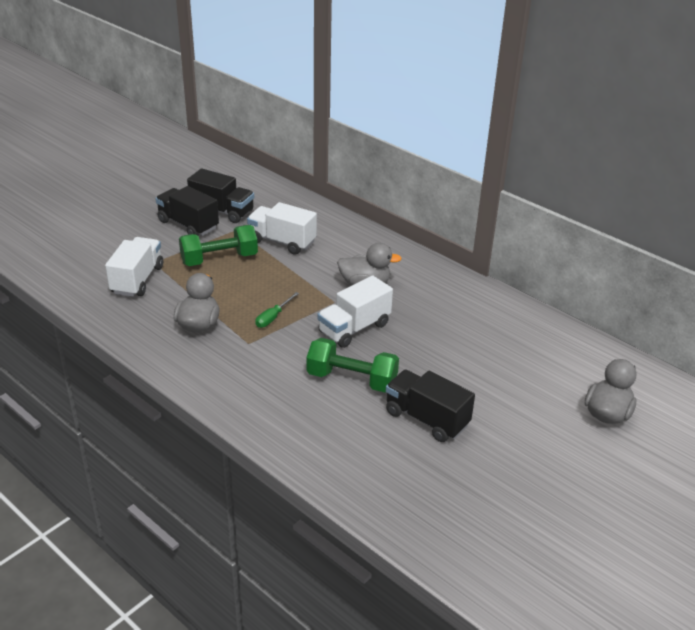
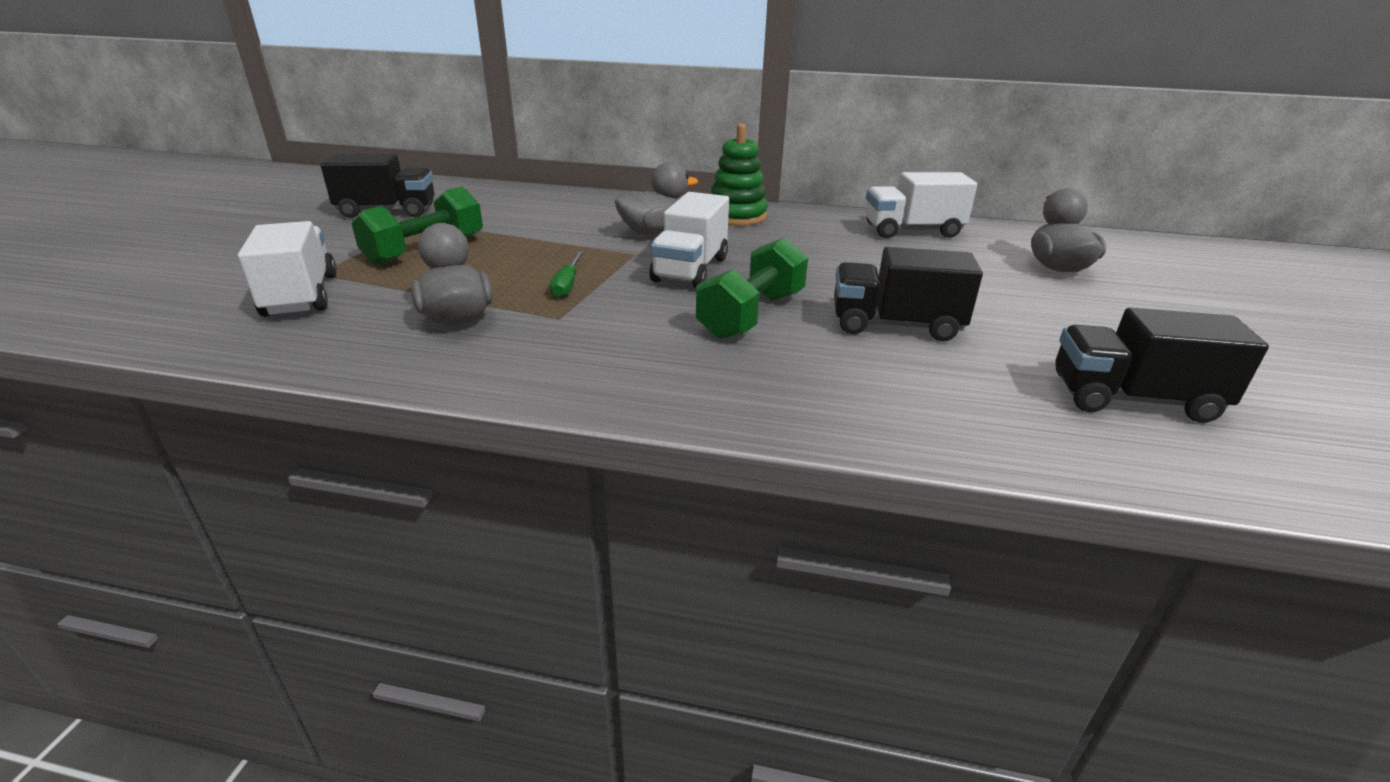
camera: 30 degrees left, 5 degrees down
black truck [155,186,219,236] -> black truck moved to [1055,308,1269,423]
white truck [247,202,317,255] -> white truck moved to [865,172,977,238]
green dumbbell [306,338,399,392] -> green dumbbell turned 45 degrees counterclockwise [696,237,808,339]
none -> green stacking toy [711,124,768,226]

